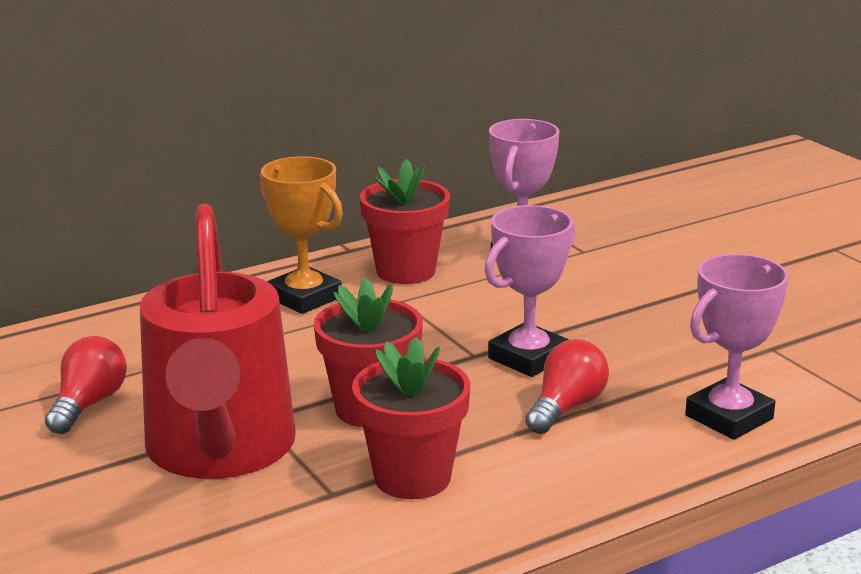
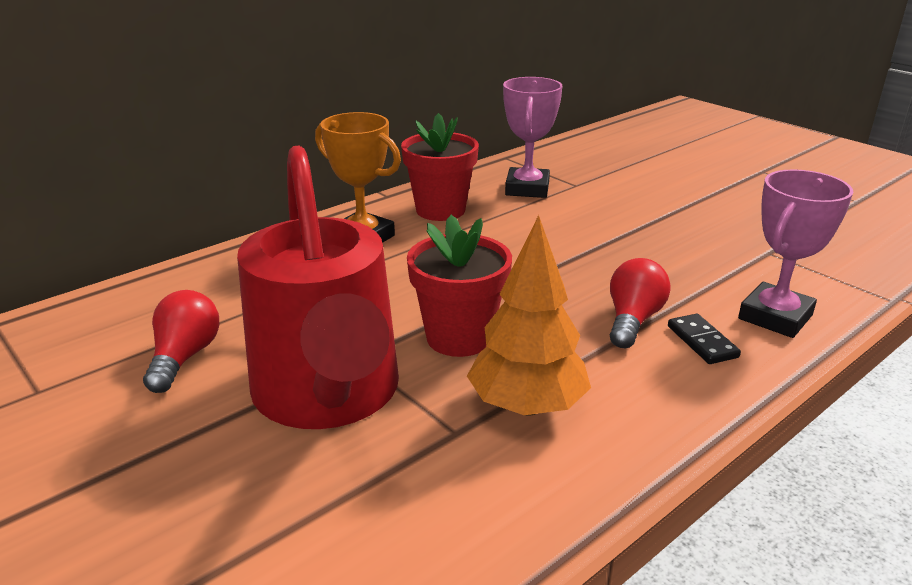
camera: 10 degrees left, 5 degrees up
red flower pot [352,337,470,499] -> orange tree [467,215,591,416]
pink trophy [484,205,576,377] -> none
none -> black domino [668,314,741,364]

